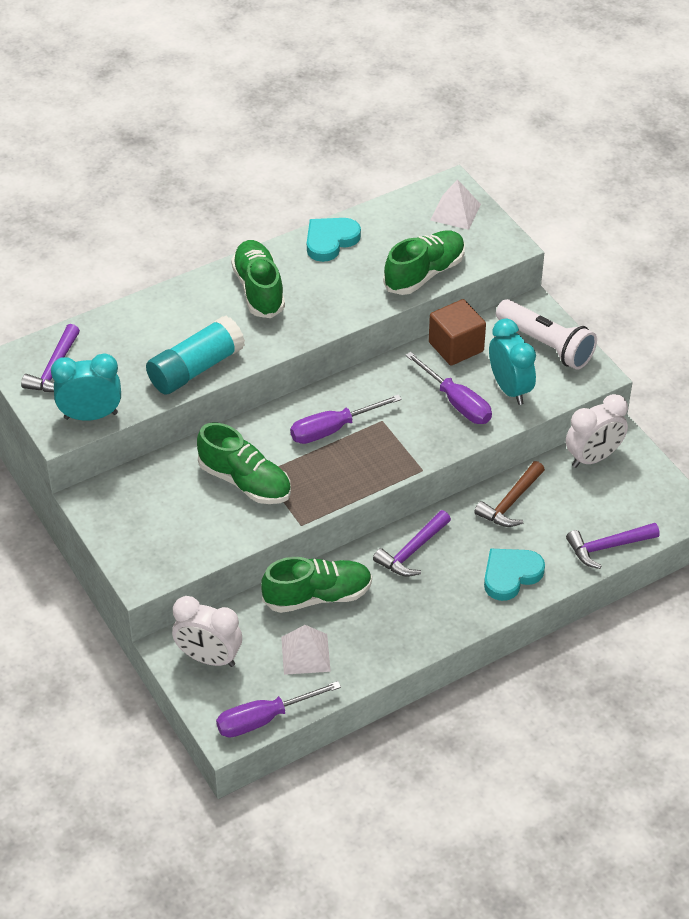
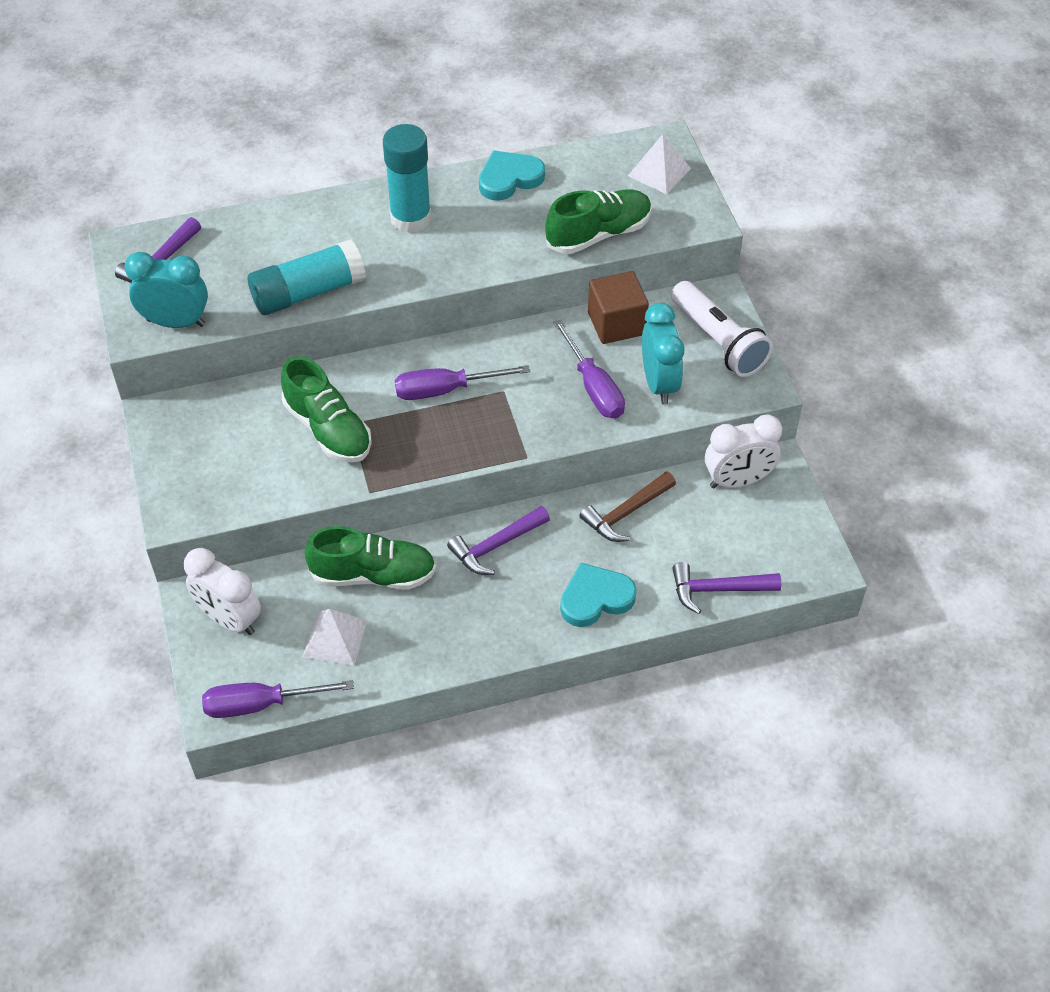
camera: 15 degrees right, 5 degrees up
green shoe [231,240,285,318] -> turquoise glue stick [383,124,432,233]

